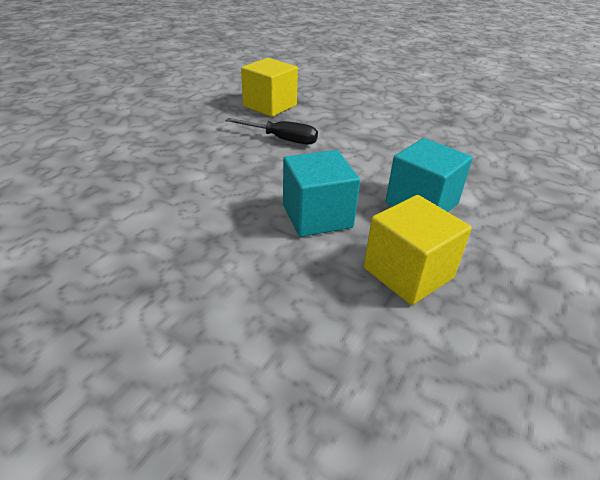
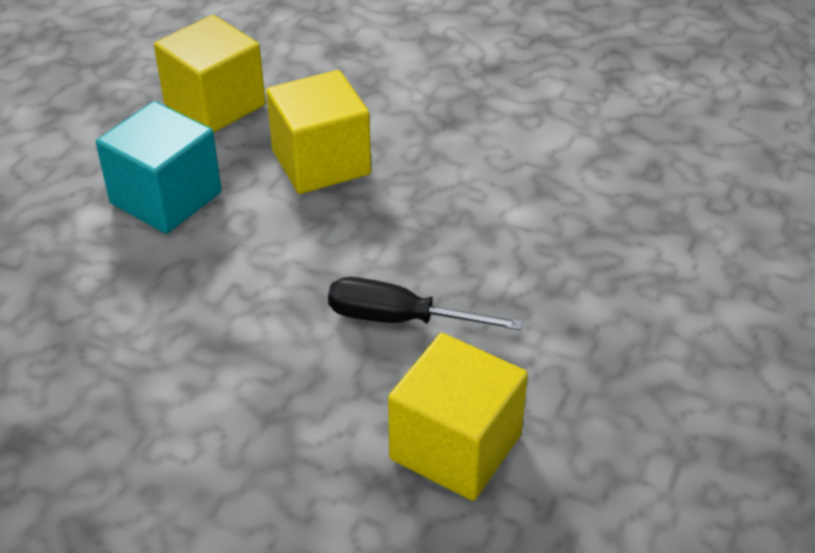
camera: 175 degrees right, 5 degrees up
turquoise cube [283,150,360,237] -> yellow cube [266,70,371,194]

